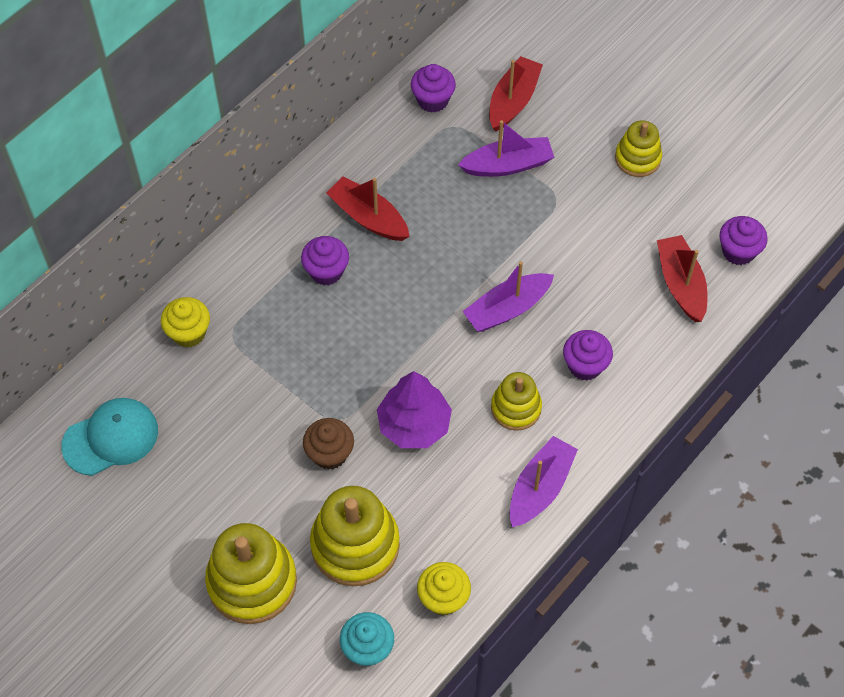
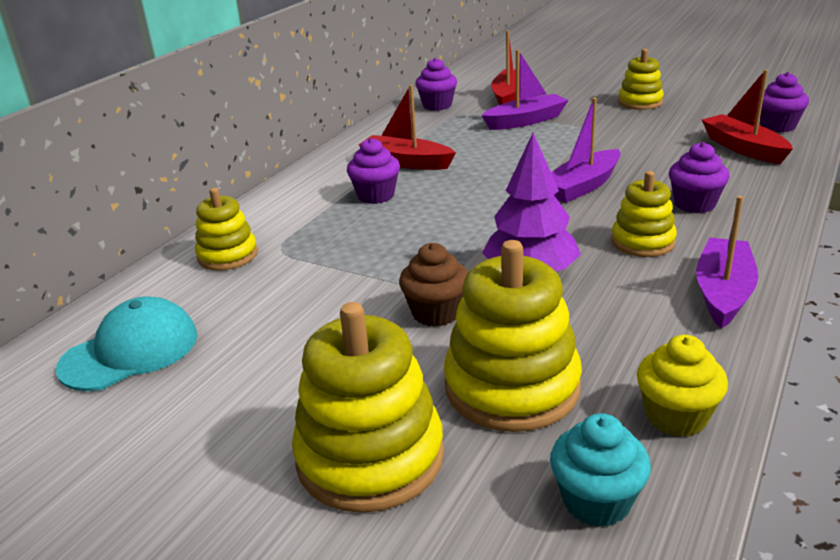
camera: 10 degrees left, 30 degrees down
yellow cupcake [161,297,210,348] -> yellow stacking toy [195,188,258,271]

